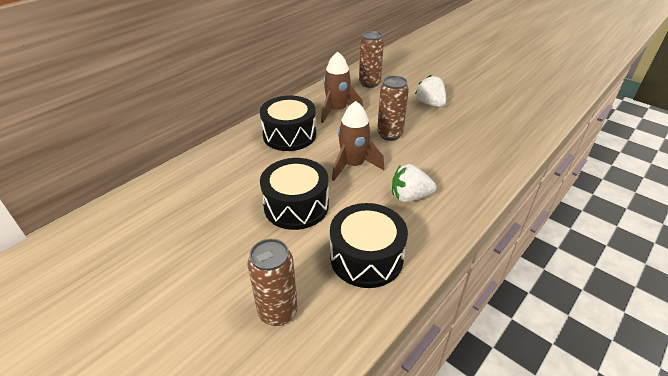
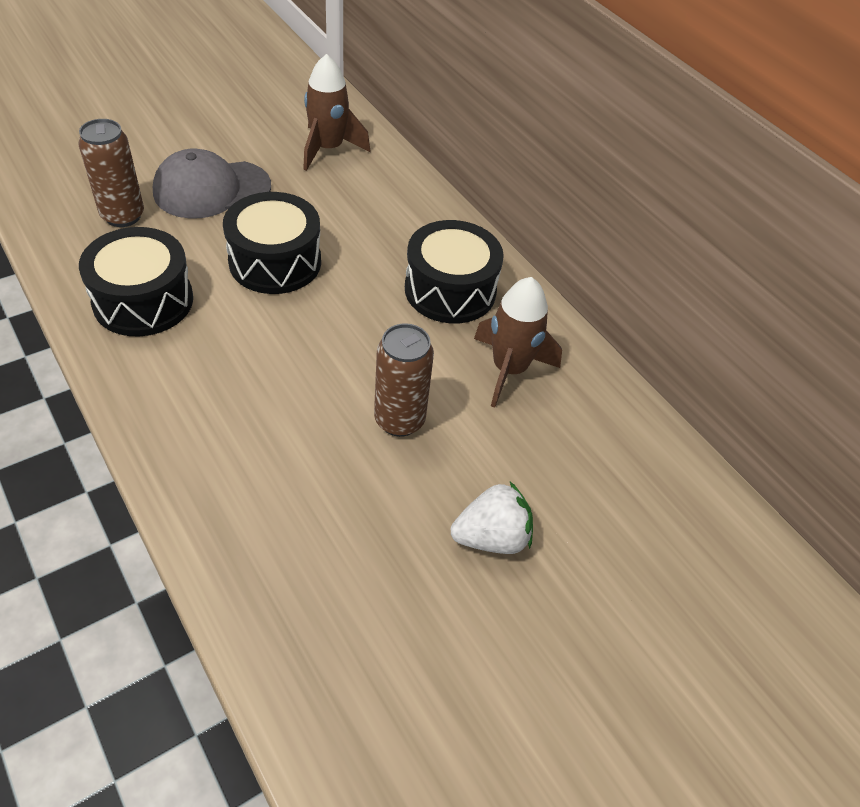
camera: 100 degrees right, 10 degrees up
brown rocket [332,101,384,181] -> brown rocket moved to [303,54,370,171]
brown can [359,31,384,88] -> none
white strawberry [392,164,436,202] -> none
none -> grey cap [153,148,271,219]

